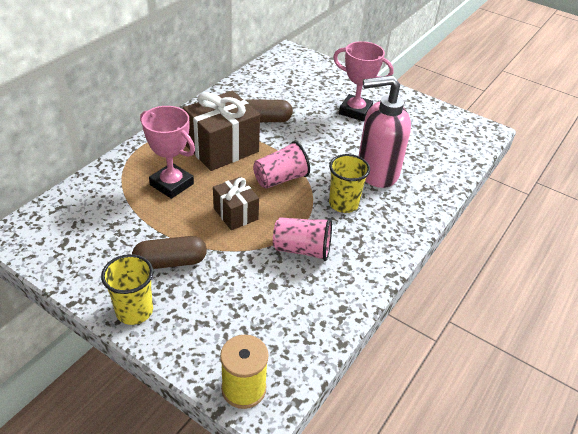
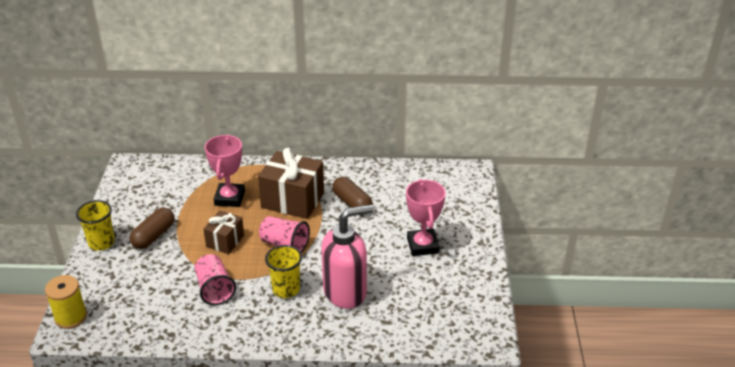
camera: 60 degrees right, 5 degrees down
brown capsule [132,236,207,269] -> brown capsule turned 75 degrees clockwise [130,208,175,249]
pink soap dispenser [359,75,411,188] -> pink soap dispenser turned 105 degrees clockwise [321,204,373,309]

